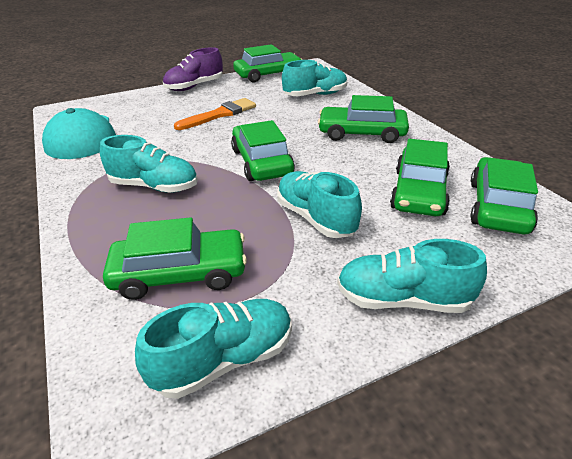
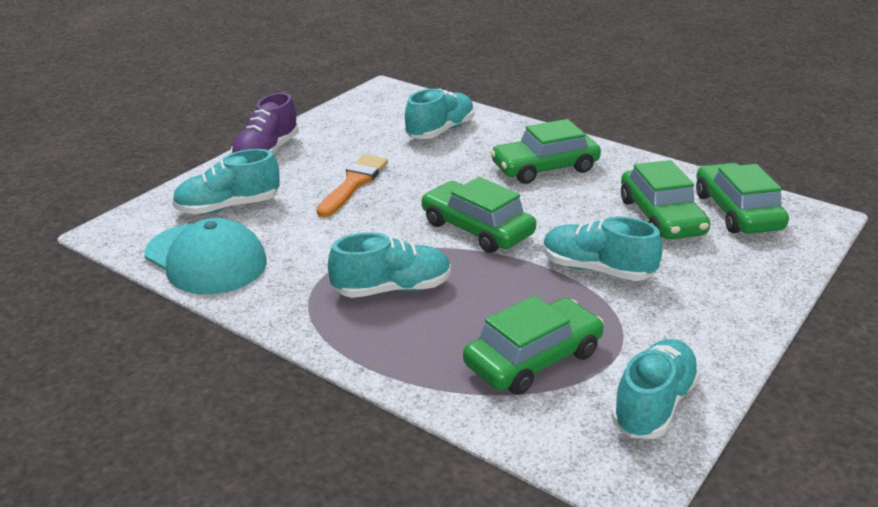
camera: 30 degrees left, 5 degrees down
green car [233,44,302,83] -> none
turquoise shoe [337,239,487,313] -> turquoise shoe moved to [172,149,280,215]

